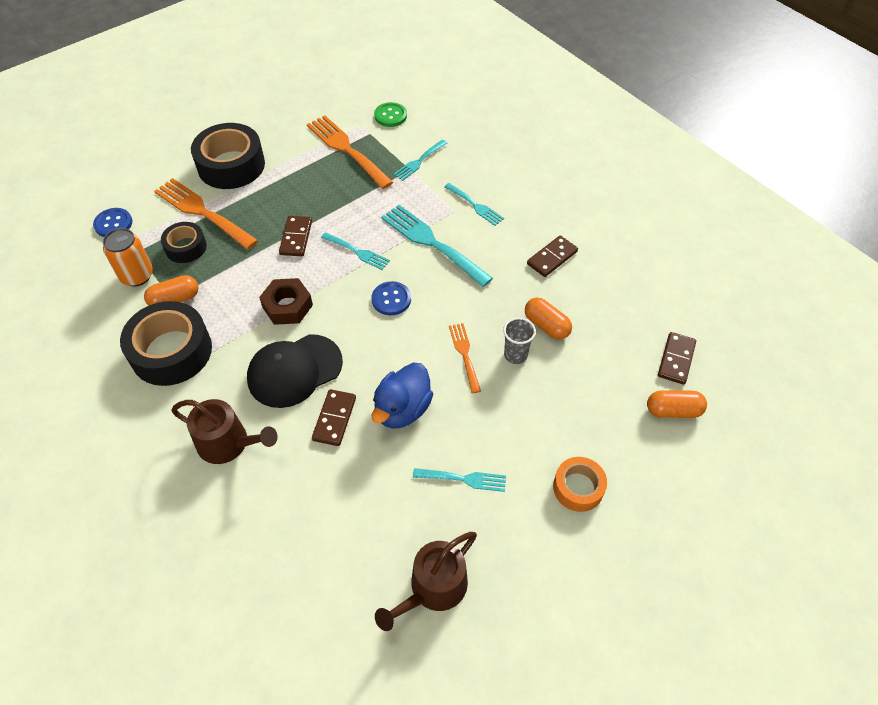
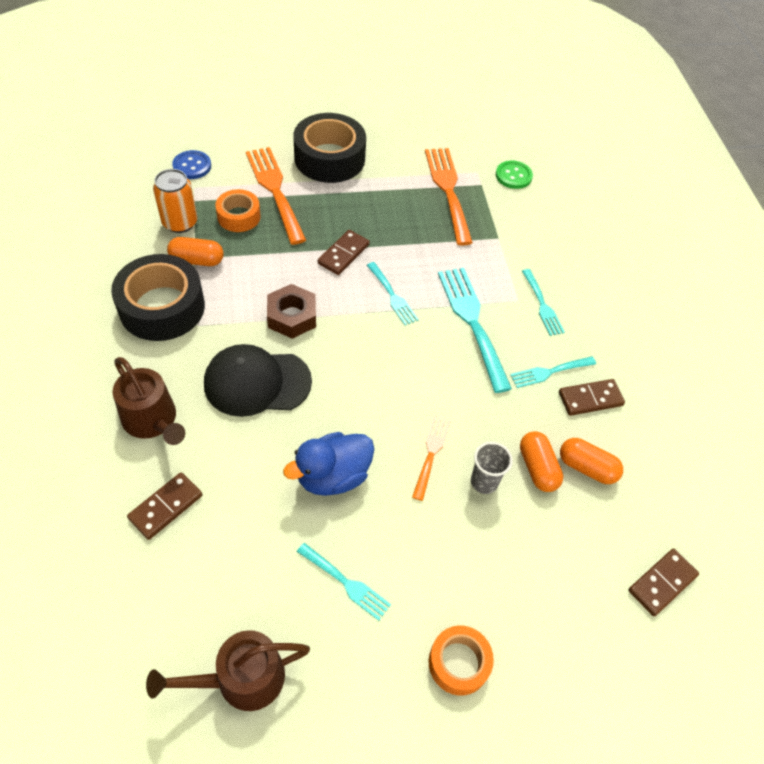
camera: 25 degrees right, 0 degrees up
black tape [161,222,207,263] -> orange tape [215,189,261,232]
brown domino [312,389,356,446] -> brown domino moved to [127,472,202,540]
blue button [372,281,411,315] -> none
turquoise fork [393,140,447,181] -> turquoise fork moved to [510,357,596,388]
orange capsule [647,390,707,418] -> orange capsule moved to [560,438,623,484]

